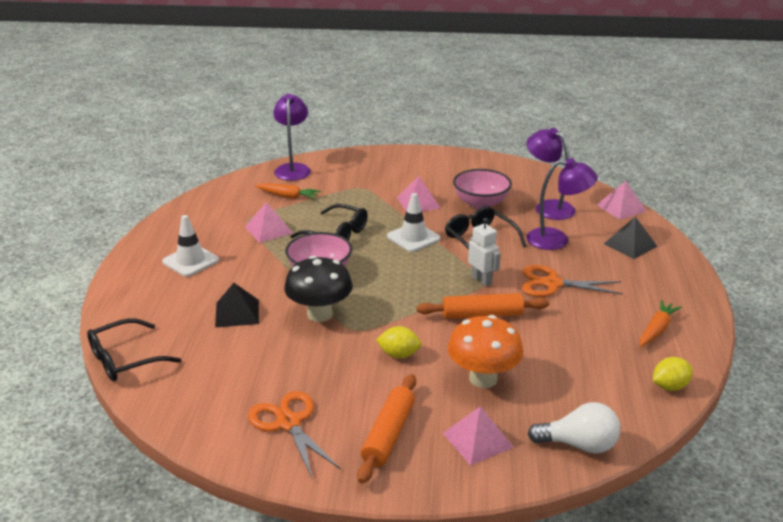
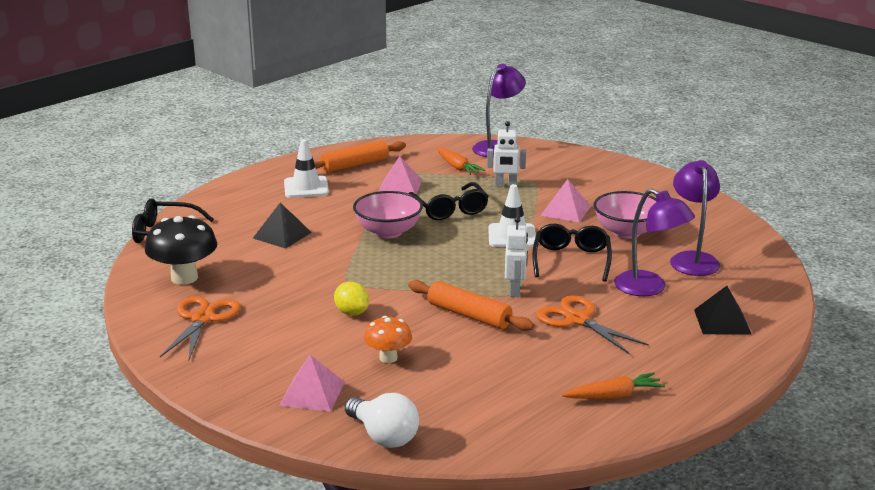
camera: 40 degrees right, 5 degrees down
black mushroom [284,256,353,322] -> black mushroom moved to [145,215,217,285]
orange rolling pin [357,374,416,484] -> orange rolling pin moved to [314,140,406,172]
orange mushroom [448,315,523,388] -> orange mushroom [364,316,412,363], size x0.60
pink pyramid [597,181,647,220] -> none
yellow lemon [653,357,693,391] -> none
none -> white robot [487,121,526,188]

